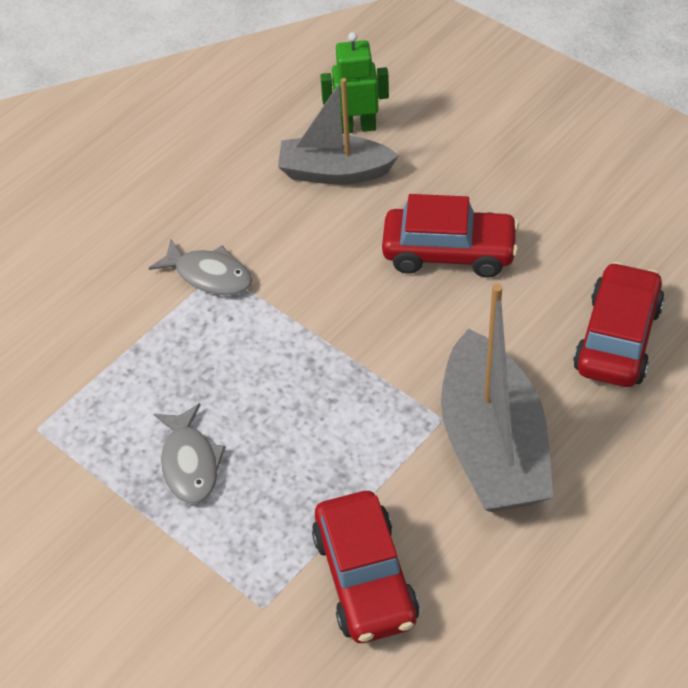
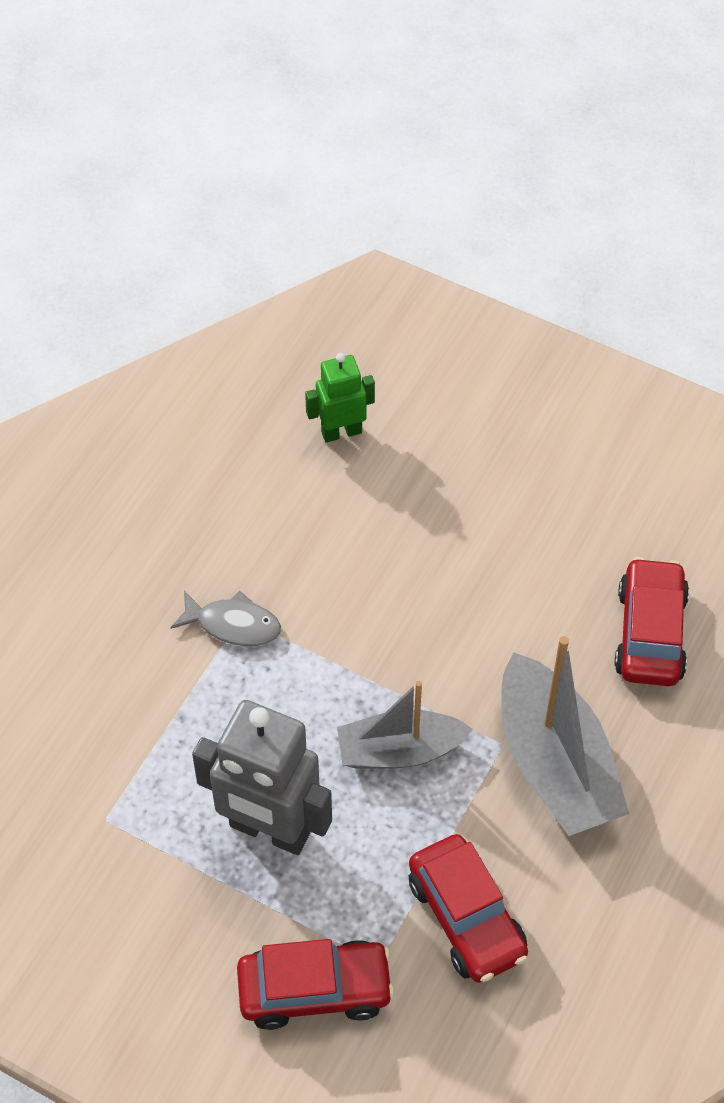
camera: 15 degrees left, 5 degrees up
grey fish [154,403,226,504] -> grey robot [192,700,332,855]
grey boat [278,78,399,185] -> grey boat moved to [337,681,473,769]
red car [382,194,519,278] -> red car moved to [237,939,395,1030]

